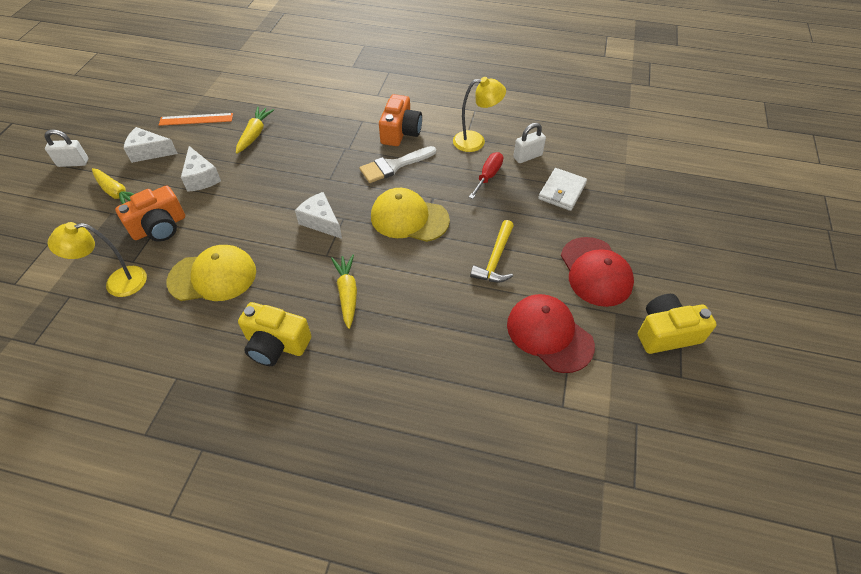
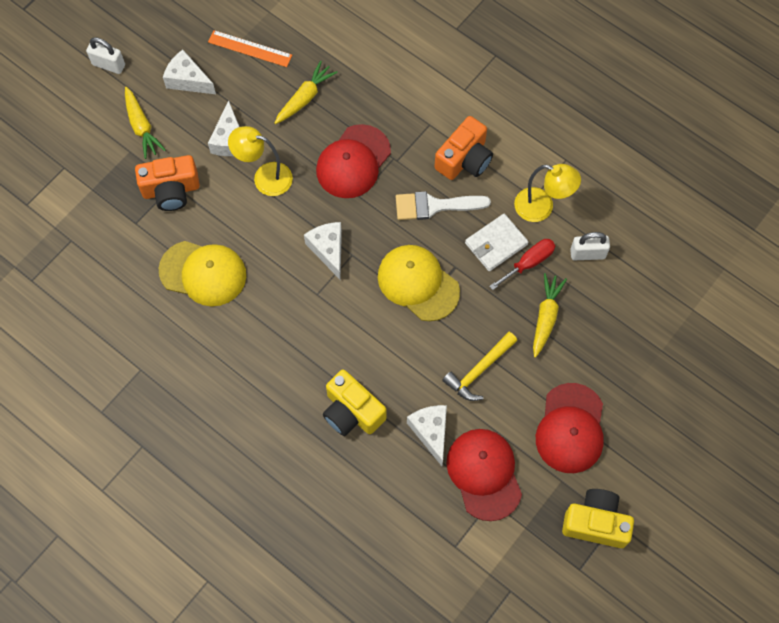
camera: 25 degrees right, 15 degrees up
yellow lamp [48,222,147,297] -> yellow lamp moved to [228,126,293,196]
yellow camera [238,302,311,366] -> yellow camera moved to [323,370,387,436]
yellow carrot [331,254,357,329] -> yellow carrot moved to [533,273,567,358]
white wallet [538,168,587,211] -> white wallet moved to [465,214,528,272]
none -> red cap [316,124,391,198]
none -> white cheese [407,405,447,466]

